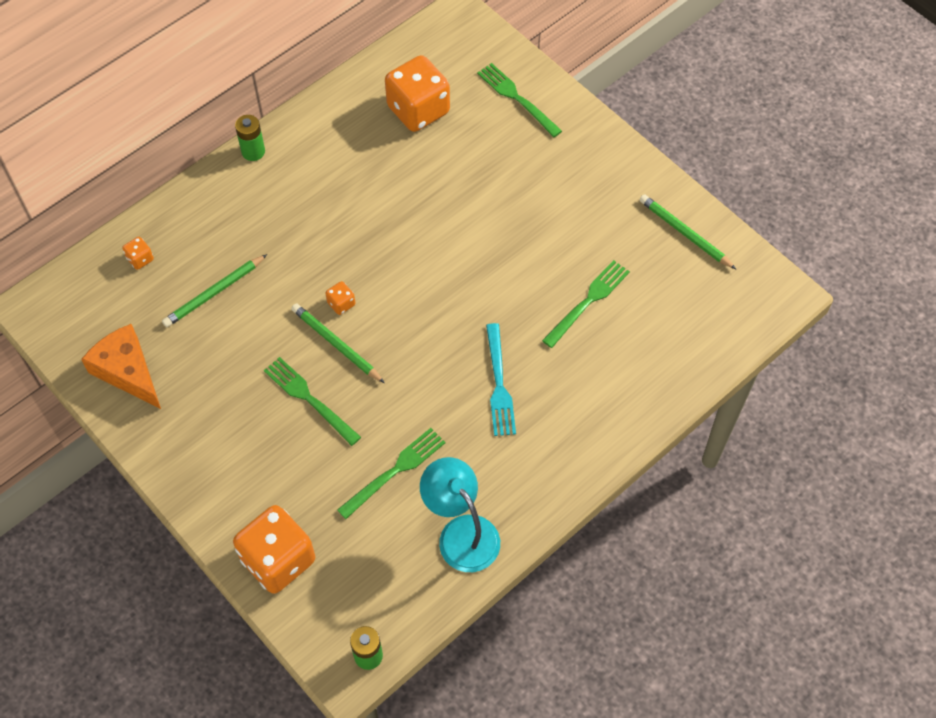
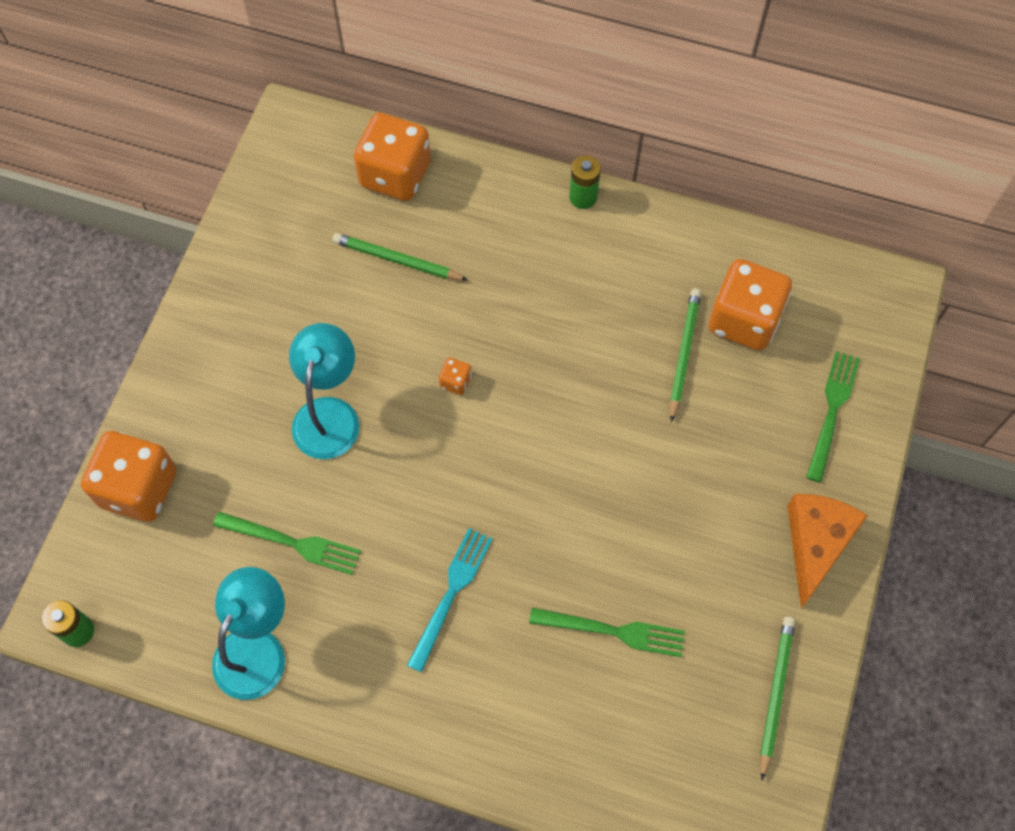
camera: 60 degrees right, 5 degrees up
orange cheese [81,324,161,409] -> orange cheese moved to [787,494,868,608]
orange dice [122,237,154,270] -> orange dice [354,113,431,201], size x2.40
green fork [264,357,361,446] -> turquoise lamp [289,323,359,459]
green pencil [291,303,385,383] -> green pencil moved to [670,289,701,422]
turquoise fork [486,323,516,436] -> turquoise fork turned 150 degrees clockwise [407,528,492,672]

